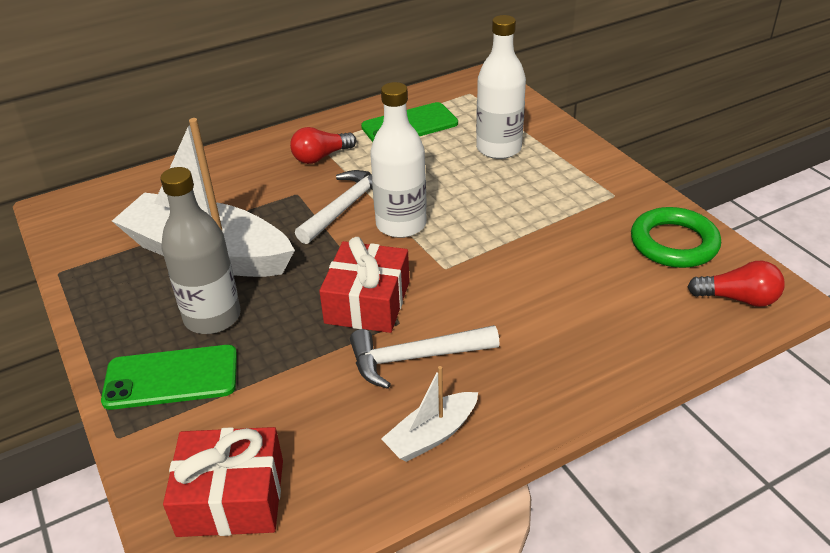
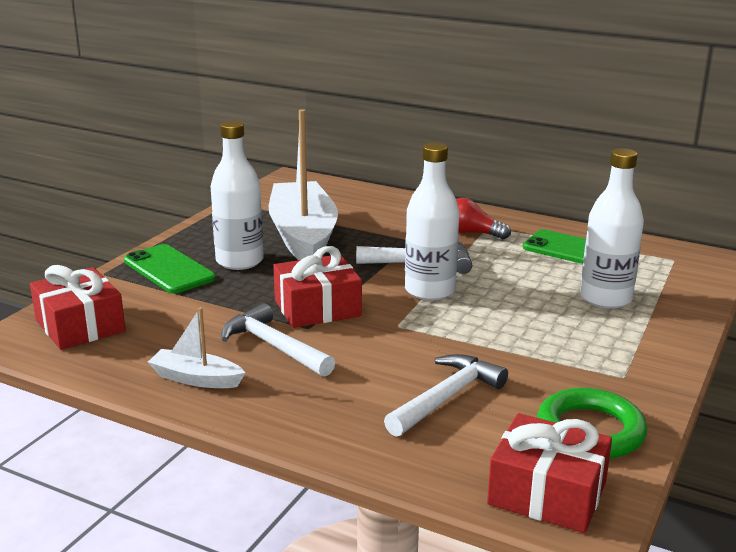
camera: 55 degrees right, 15 degrees down
grey bottle [160,167,241,334] -> white bottle [211,121,264,270]
red light bulb [688,261,785,307] -> red gift [487,413,612,533]
none -> white hammer [384,354,508,437]

